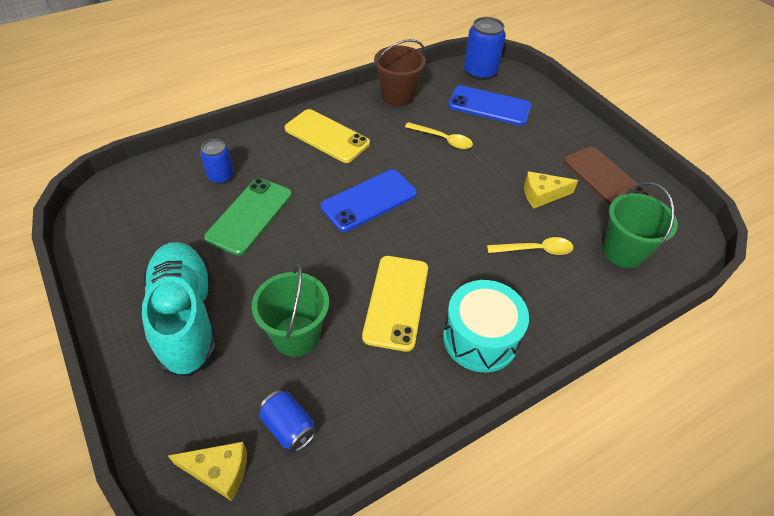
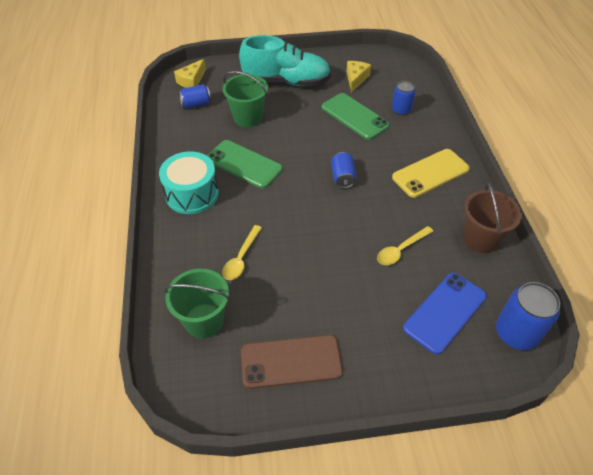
camera: 115 degrees right, 0 degrees up
blue phone [321,170,417,232] -> blue can [331,152,356,188]
yellow phone [362,256,428,352] -> green phone [207,140,283,188]
yellow cheese [524,171,578,208] -> yellow cheese moved to [346,61,371,93]

